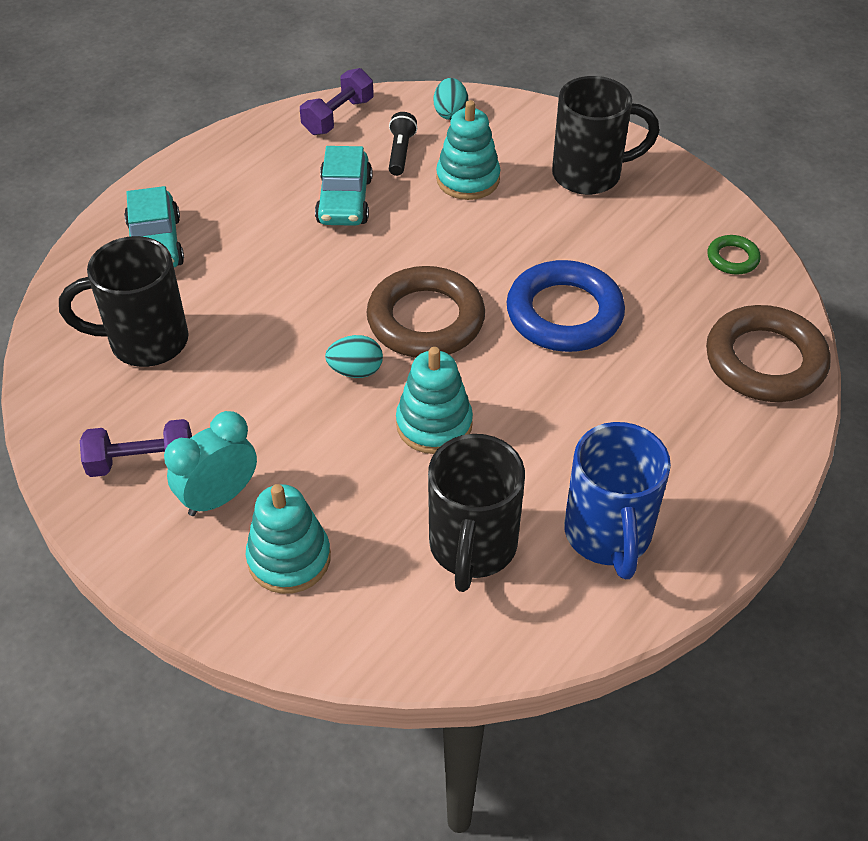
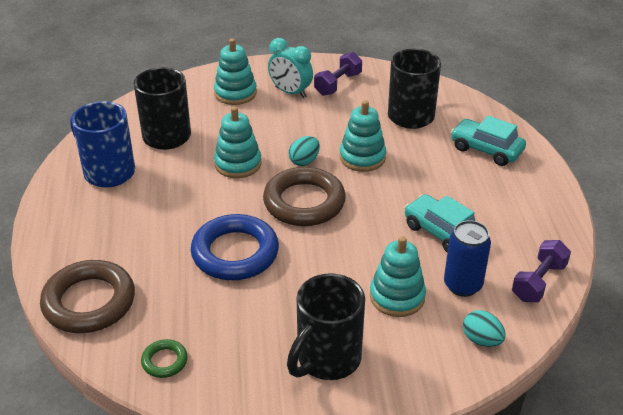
camera: 135 degrees right, 10 degrees down
turquoise clock [164,411,257,516] -> turquoise clock turned 120 degrees clockwise [268,38,313,98]
purple dumbbell [300,68,374,135] -> purple dumbbell turned 45 degrees clockwise [512,240,571,302]
black flashlight [389,112,417,176] -> blue can [444,220,491,297]
none -> turquoise stacking toy [339,100,386,172]

